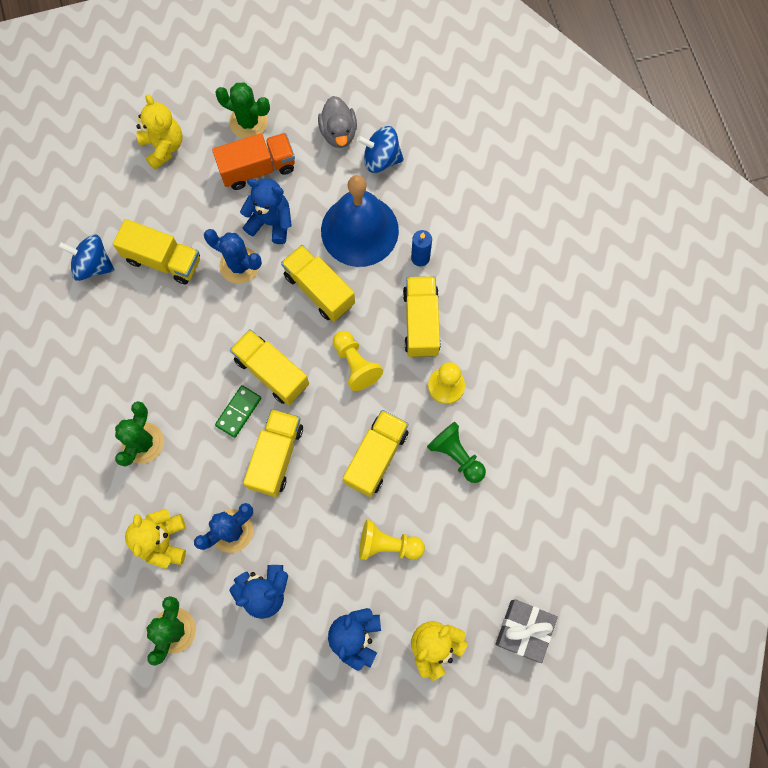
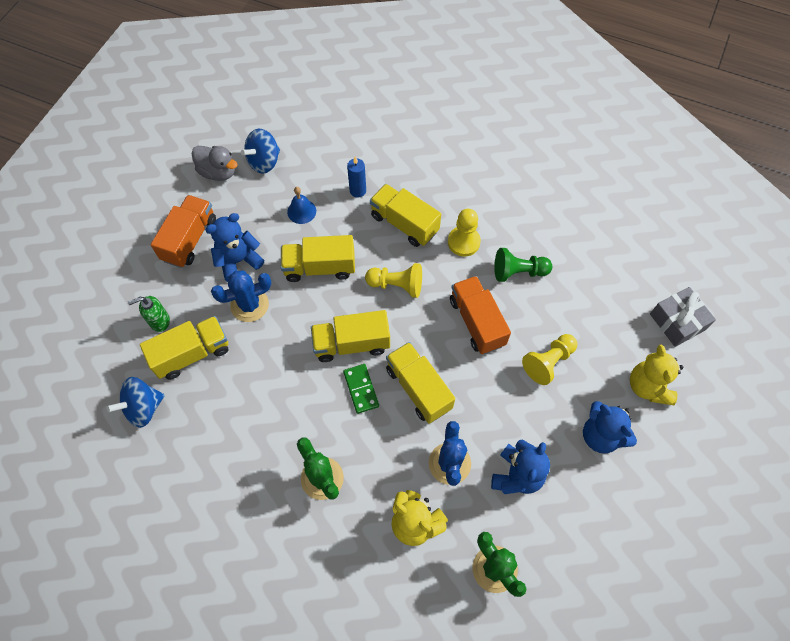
camera: 50 degrees left, 10 degrees down
yellow teddy bear [136,94,182,170] -> none
green cactus [215,83,270,139] -> none
blue bell [321,175,399,267] -> blue bell [287,187,316,224], size x0.41
yellow truck [343,410,408,497] -> orange truck [450,276,511,354]
none -> green soap dispenser [128,296,170,332]

